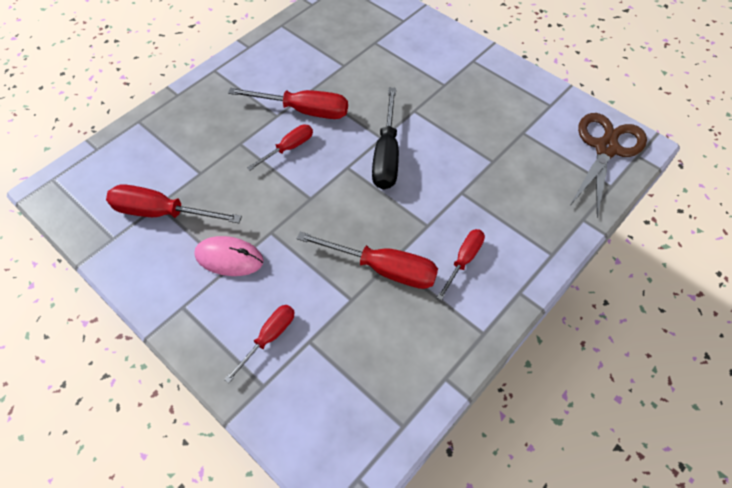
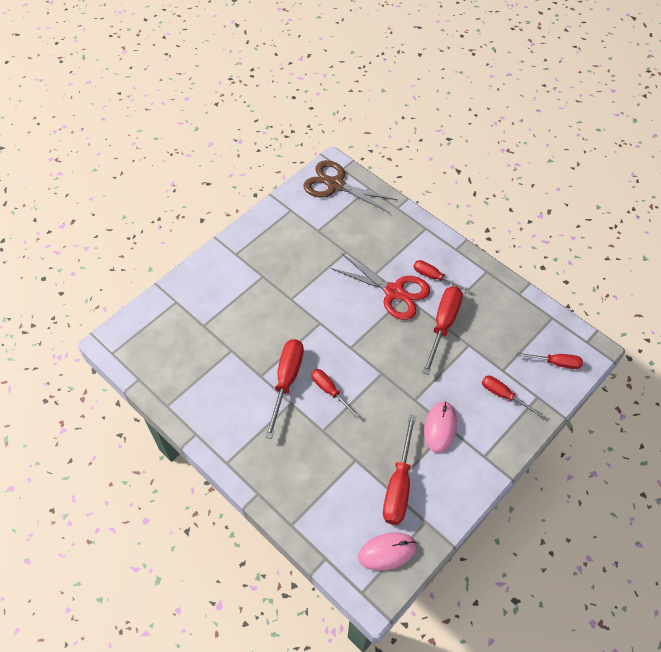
camera: 90 degrees left, 0 degrees up
black screwdriver [372,88,399,190] -> none
none -> red scissors [331,254,430,320]
none -> pink mouse [358,532,417,571]
none -> red screwdriver [516,352,583,369]

